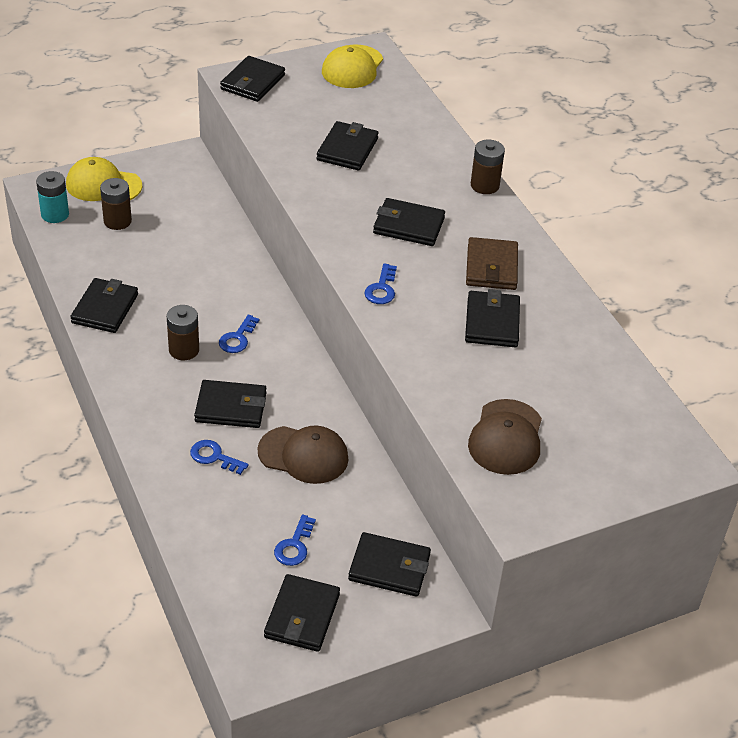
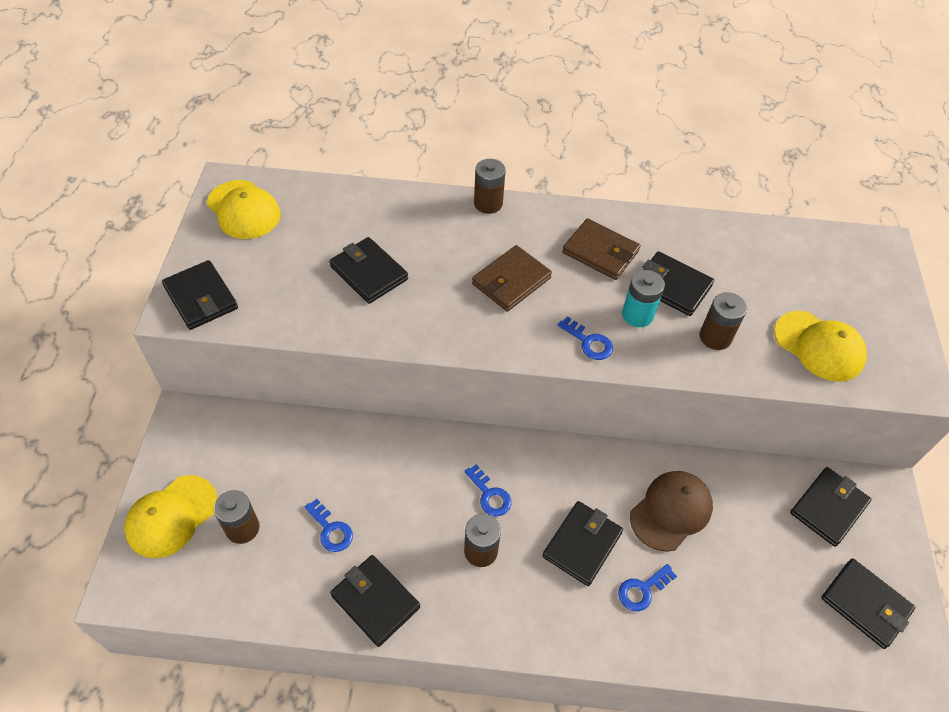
camera: 60 degrees left, 10 degrees up
turquoise battery [36,171,69,223] -> turquoise battery moved to [622,270,665,327]
blue key [274,515,316,566] -> blue key moved to [305,499,353,552]
black wallet [373,198,445,246] -> brown wallet [472,245,552,311]
brown cap [468,399,542,475] -> yellow cap [774,311,867,382]
none -> brown battery [700,292,747,350]

